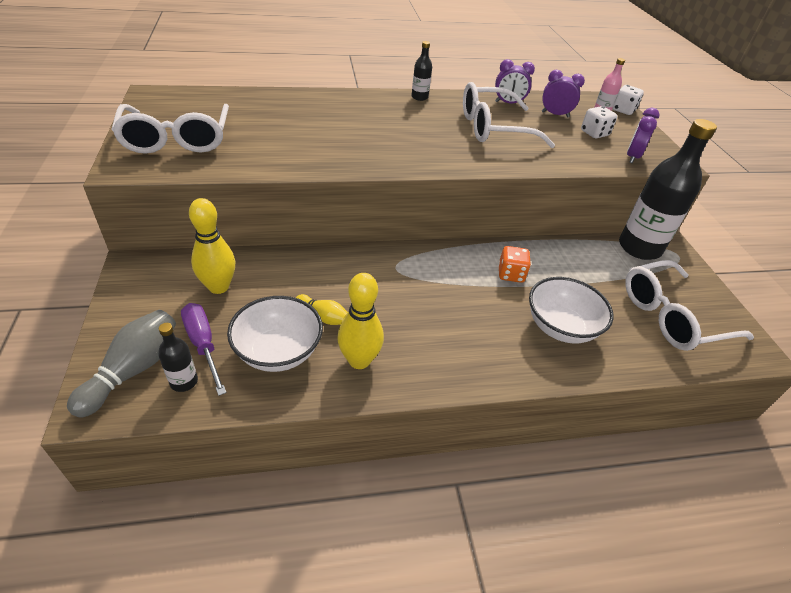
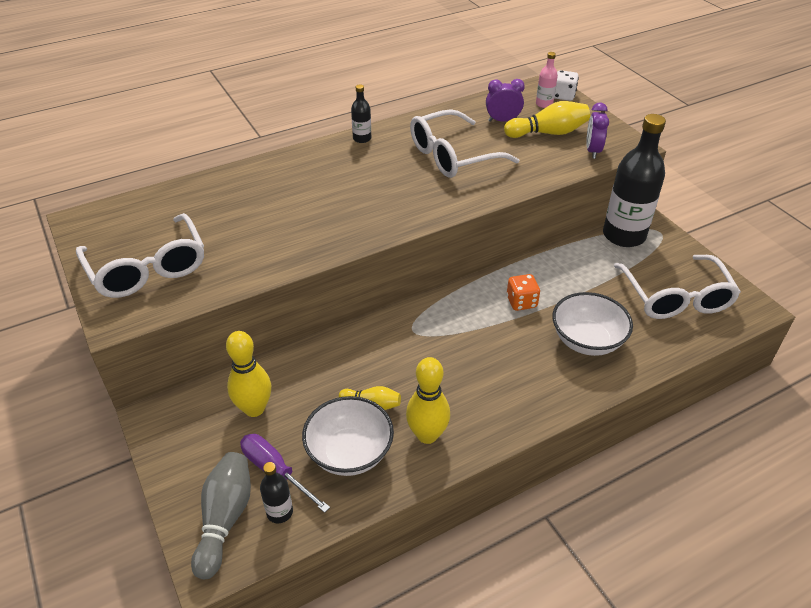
camera: 15 degrees left, 0 degrees up
purple clock [495,59,535,103] -> none
white dice [581,106,617,138] -> yellow bowling pin [504,101,590,138]
white glasses [625,260,754,351] -> white glasses turned 60 degrees counterclockwise [614,255,741,319]

